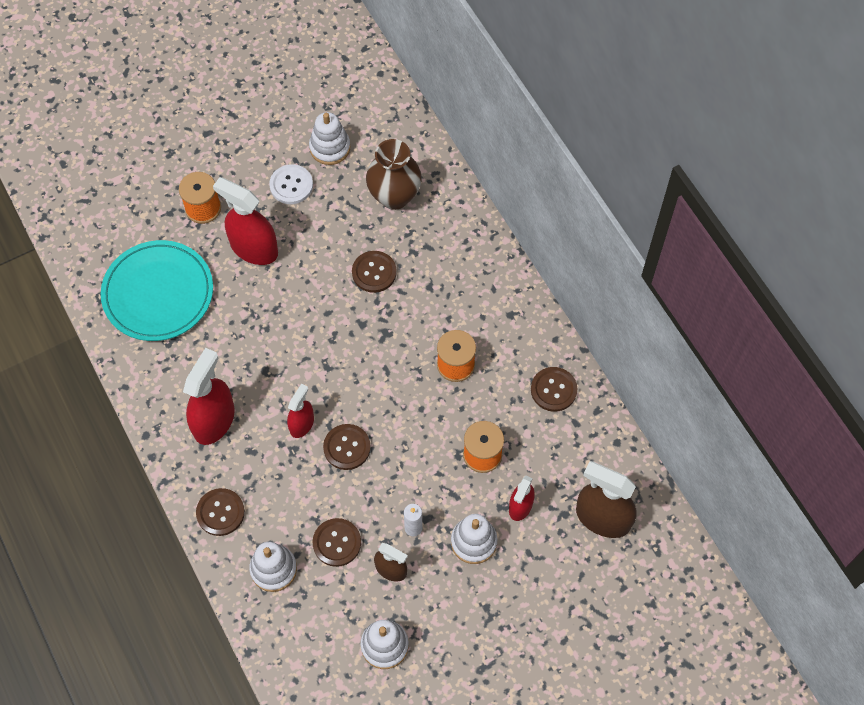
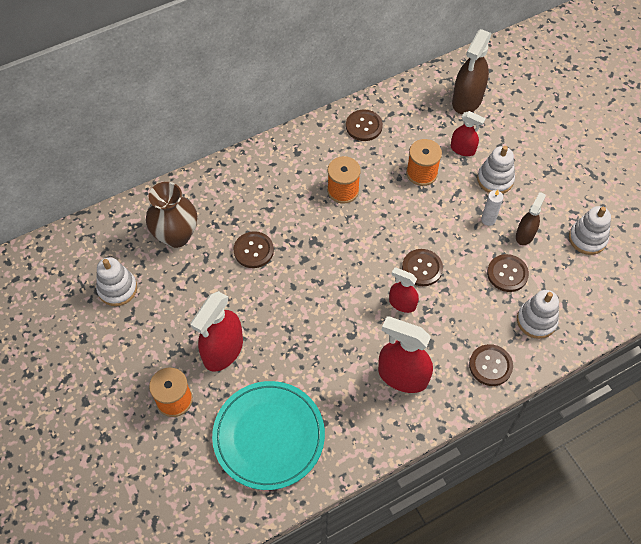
camera: 90 degrees left, 5 degrees down
white button [269,164,313,204] -> none

